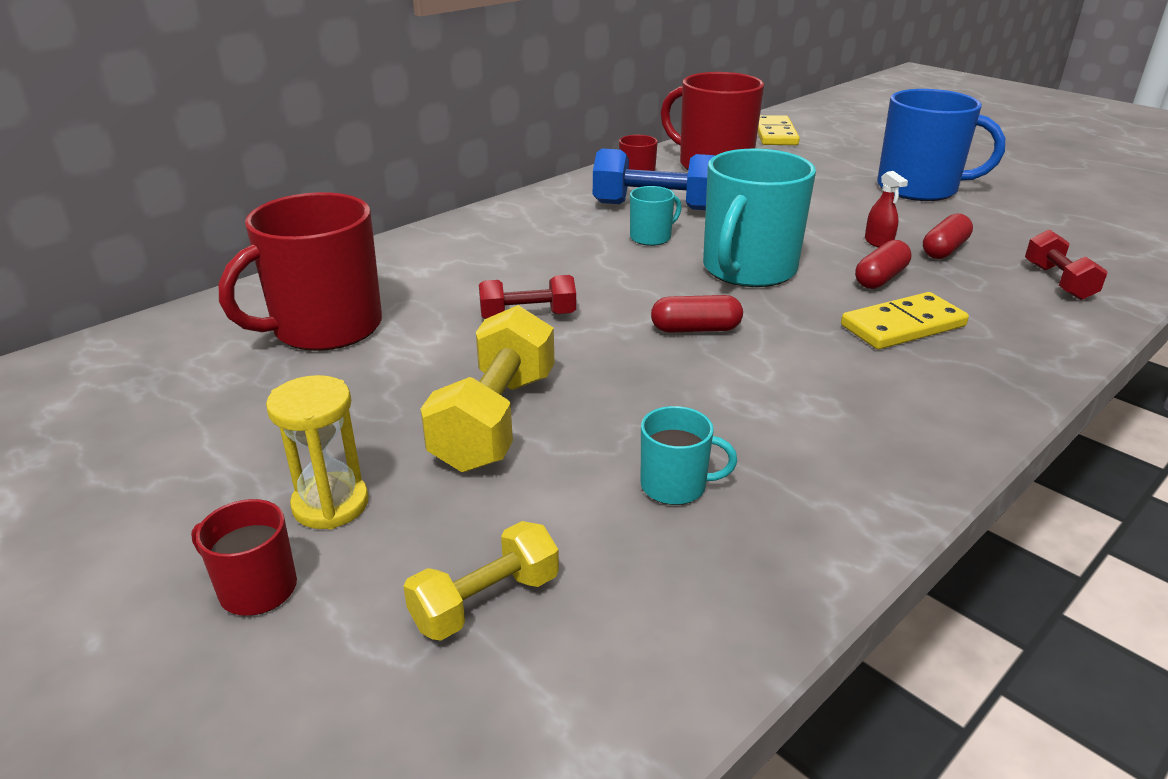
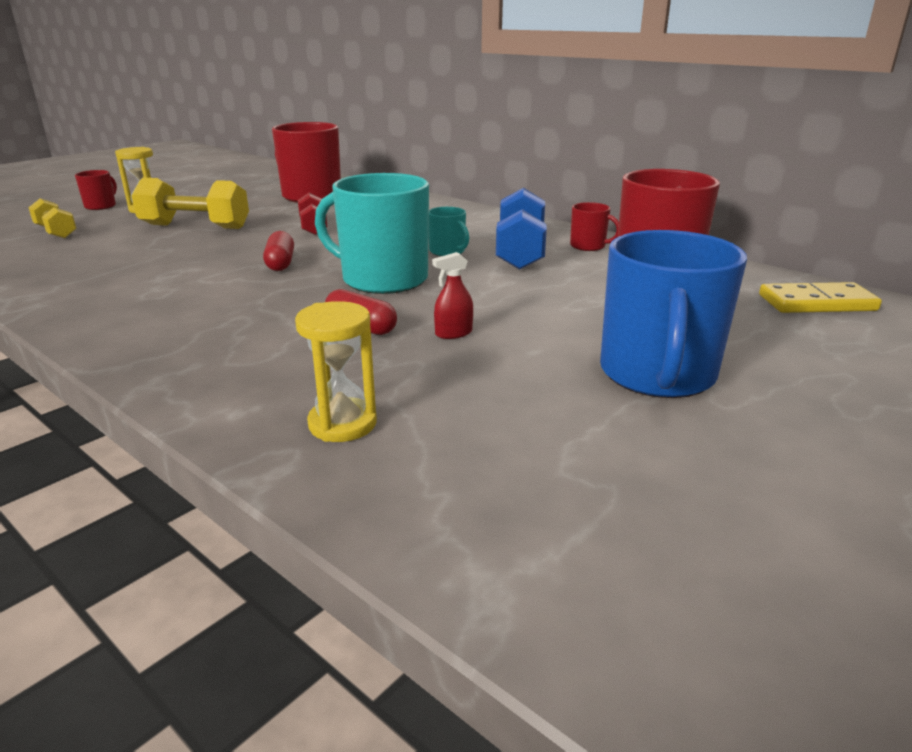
camera: 85 degrees right, 5 degrees down
turquoise mug [641,406,737,505] -> none
yellow domino [841,292,969,350] -> none
red capsule [923,213,973,259] -> none
red dumbbell [1025,229,1108,300] -> yellow hourglass [295,301,377,442]

